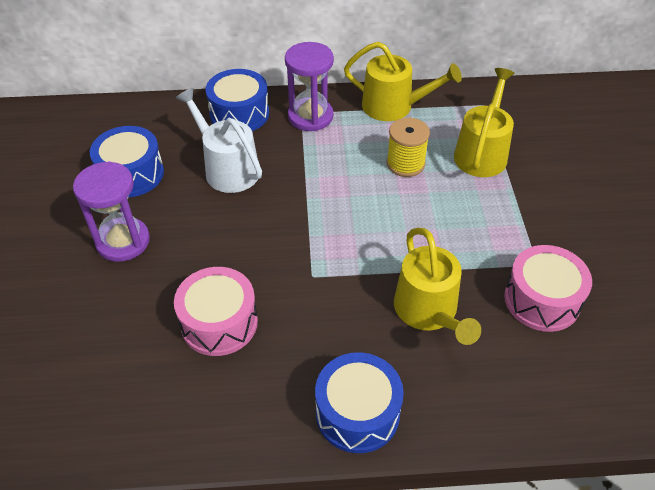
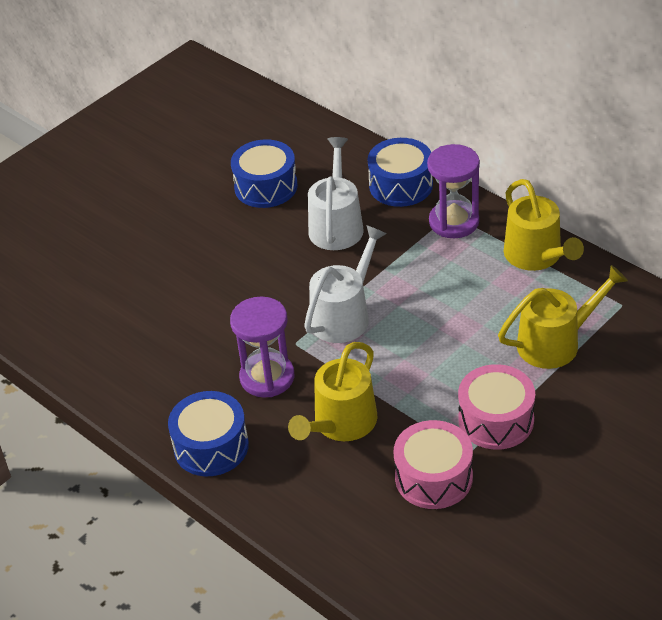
camera: 50 degrees right, 5 degrees down
purple hourglass [73,161,150,262] -> purple hourglass moved to [230,296,295,398]
pink drum [174,267,258,356] -> pink drum moved to [458,364,535,450]
yellow spool [386,118,430,177] -> none
none -> white watering can [304,225,387,343]

